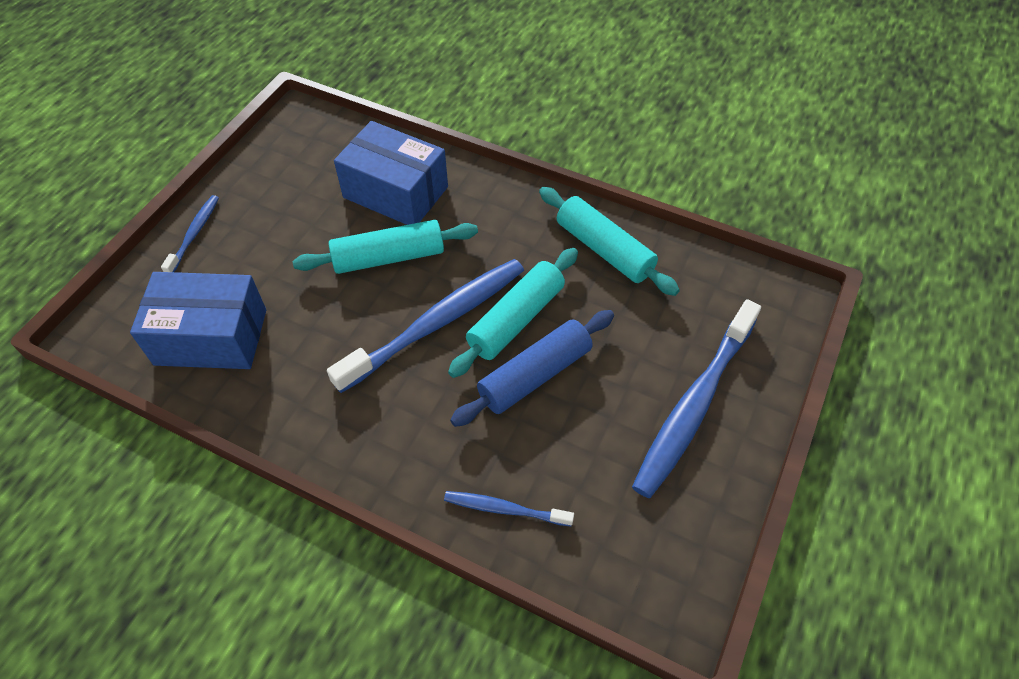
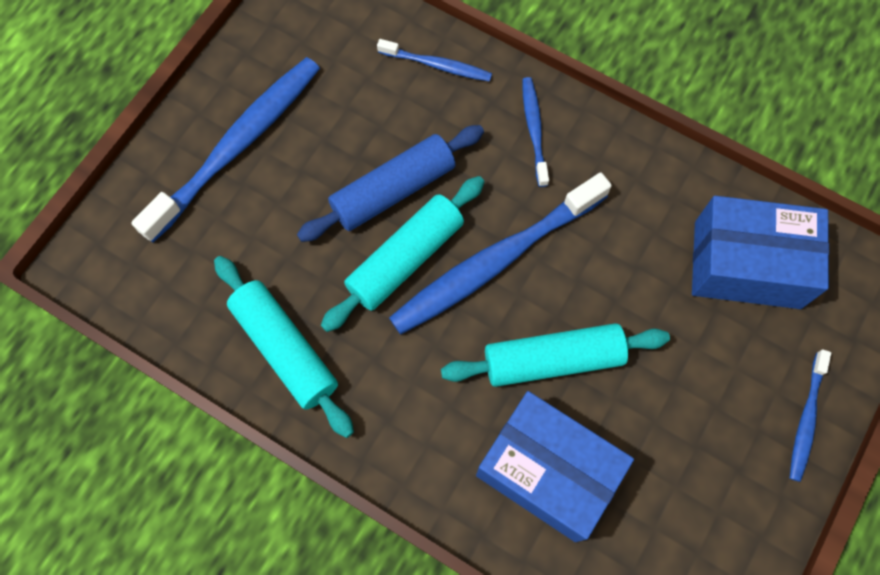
camera: 175 degrees left, 15 degrees up
none -> blue toothbrush [522,77,549,187]

